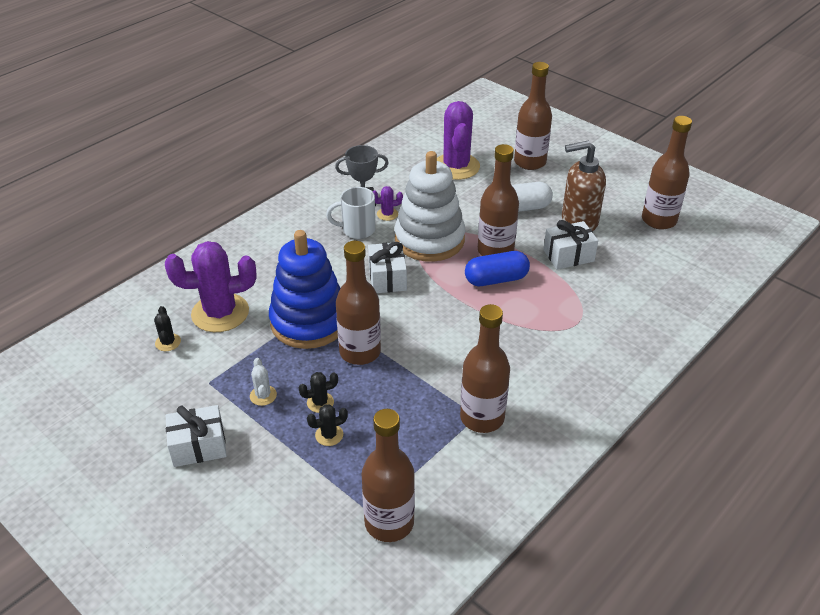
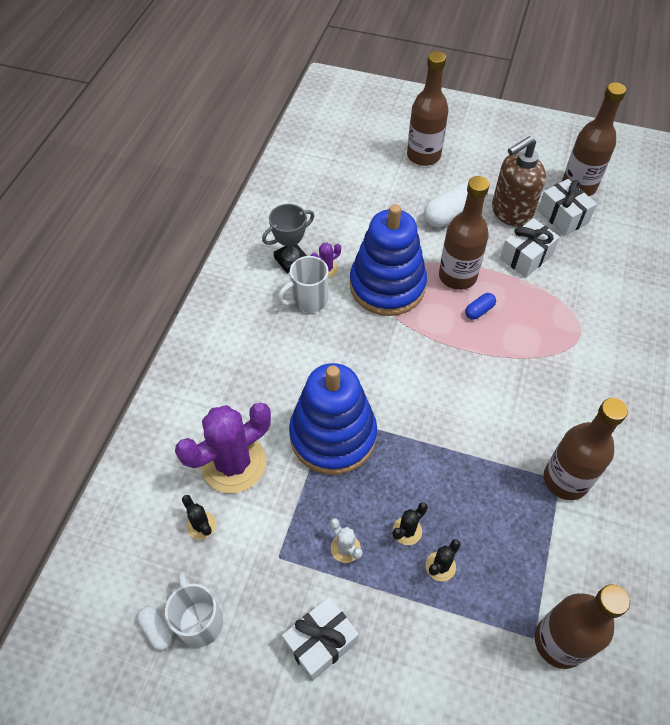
camera: 25 degrees left, 15 degrees up
brown bottle [336,241,381,365] -> none
white gift [368,242,407,293] -> white gift moved to [538,179,597,236]
white stacking toy [395,151,465,262] -> blue stacking toy [350,204,427,316]
purple cactus [437,101,480,180] -> none
blue capsule [465,251,530,286] -> blue capsule [465,293,496,320], size x0.53
none -> white capsule [137,606,172,650]
none -> white mug [165,572,223,647]

